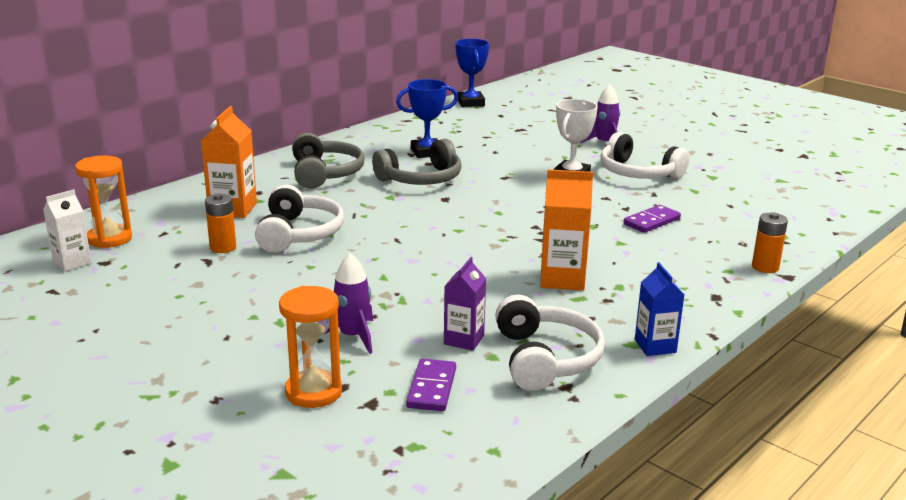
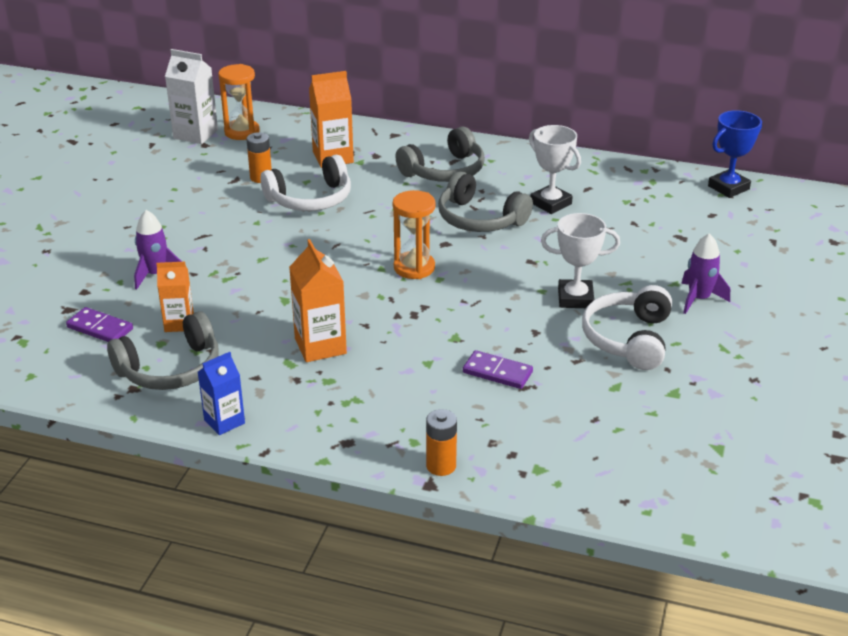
camera: 65 degrees right, 10 degrees up
white carton [43,190,91,271] -> white carton [165,49,218,144], size x1.52
orange hourglass [279,286,342,408] -> orange hourglass moved to [393,190,436,279]
blue trophy [396,79,458,158] -> white trophy [529,125,581,214]
purple domino [406,359,456,411] -> purple domino turned 45 degrees clockwise [66,307,133,342]
purple carton [444,257,486,351] -> orange carton [156,262,194,332]
white headphones [495,295,605,391] -> grey headphones [107,311,219,390]

